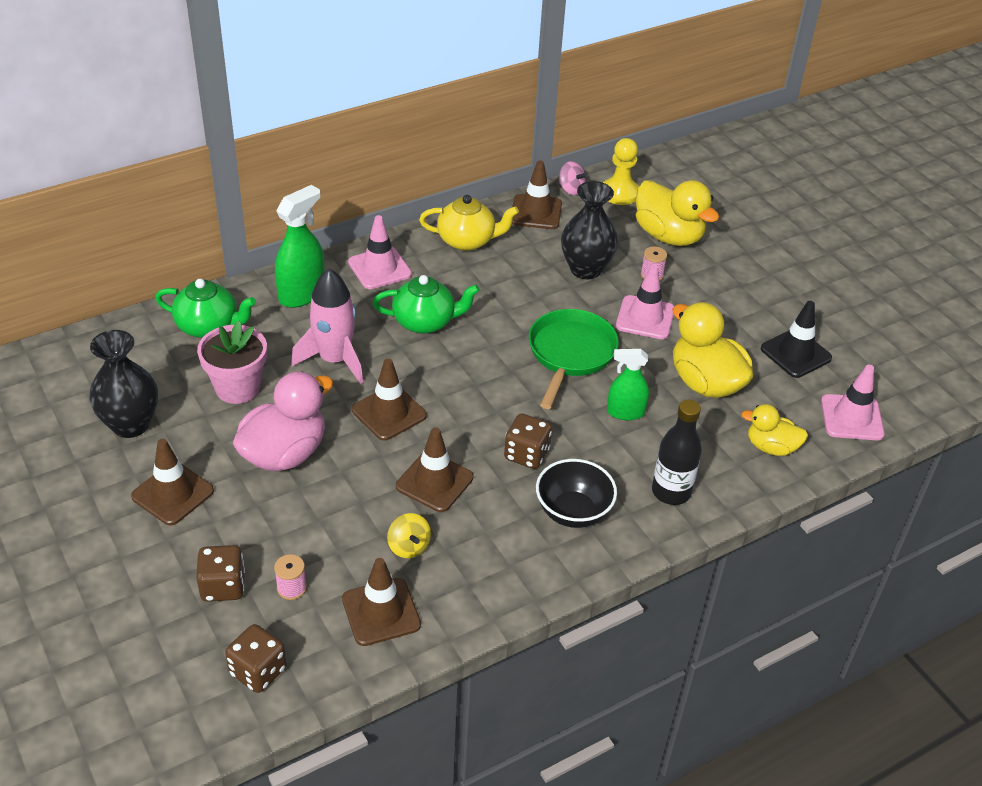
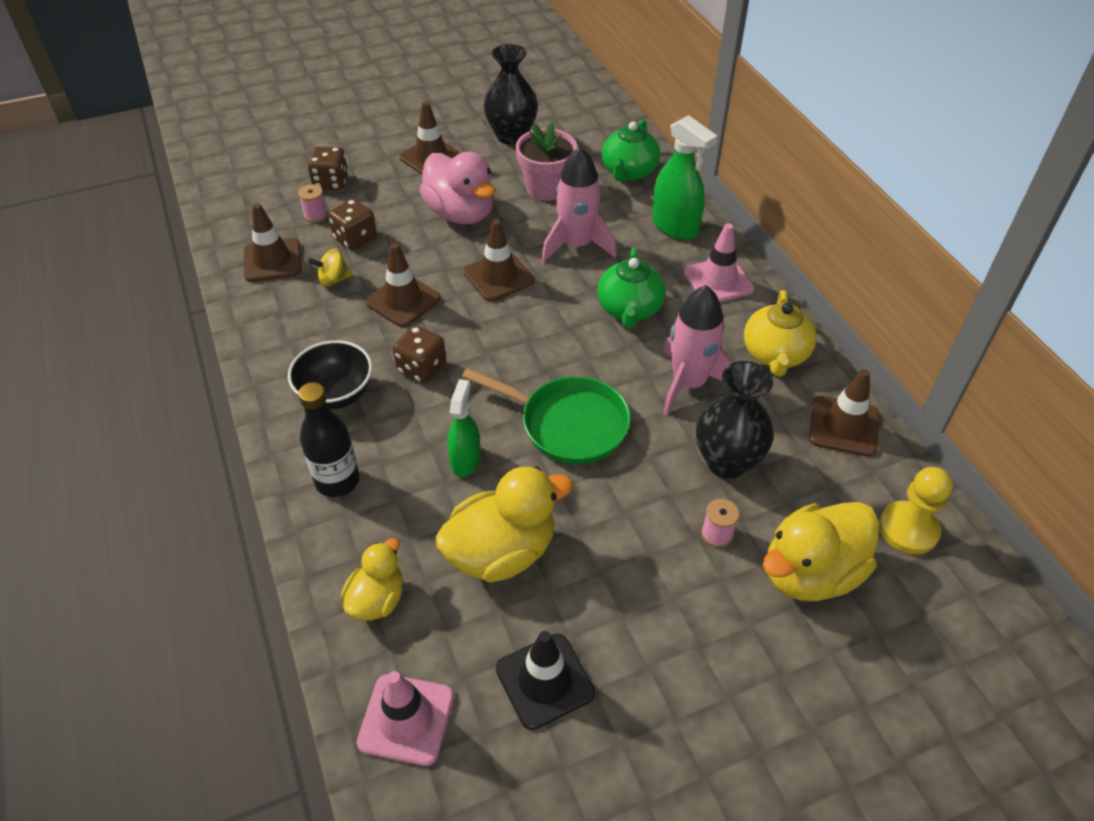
camera: 100 degrees right, 5 degrees up
brown dice [225,624,287,693] -> brown dice moved to [328,199,377,250]
pink spinning top [559,161,588,195] -> none
pink traffic cone [616,265,674,339] -> none
none -> pink rocket [663,285,733,415]

